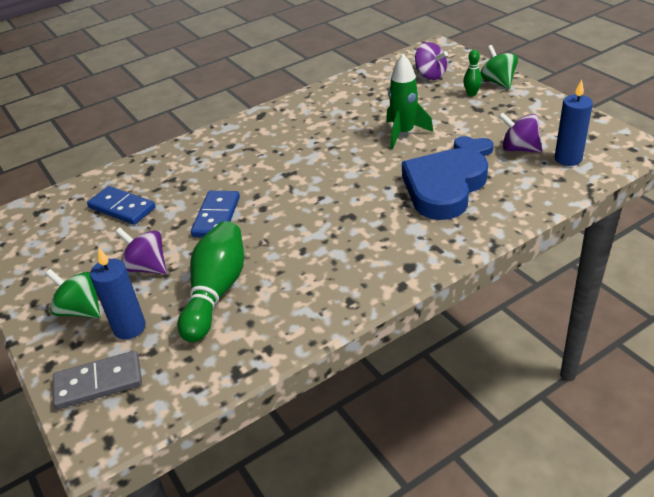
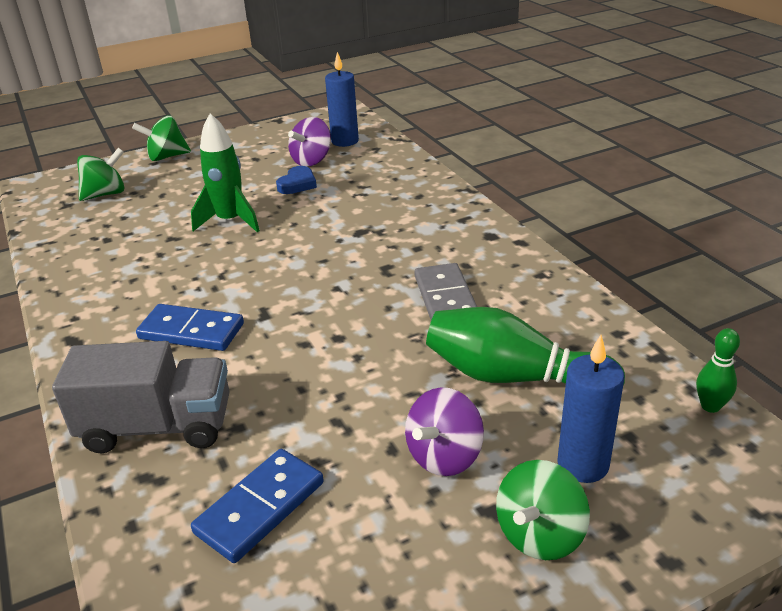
camera: 85 degrees left, 5 degrees down
grey domino [53,351,142,409] -> grey domino moved to [415,263,477,320]
blue domino [191,191,240,237] -> blue domino moved to [136,304,244,351]
blue heart [402,148,488,220] -> none
purple spinning top [415,42,448,80] -> green spinning top [77,148,125,201]
green bowling pin [463,50,482,96] -> green bowling pin moved to [696,328,740,413]
none -> grey truck [52,341,230,453]

